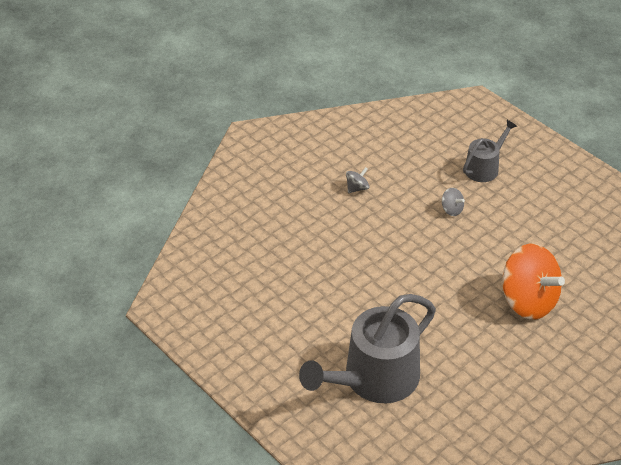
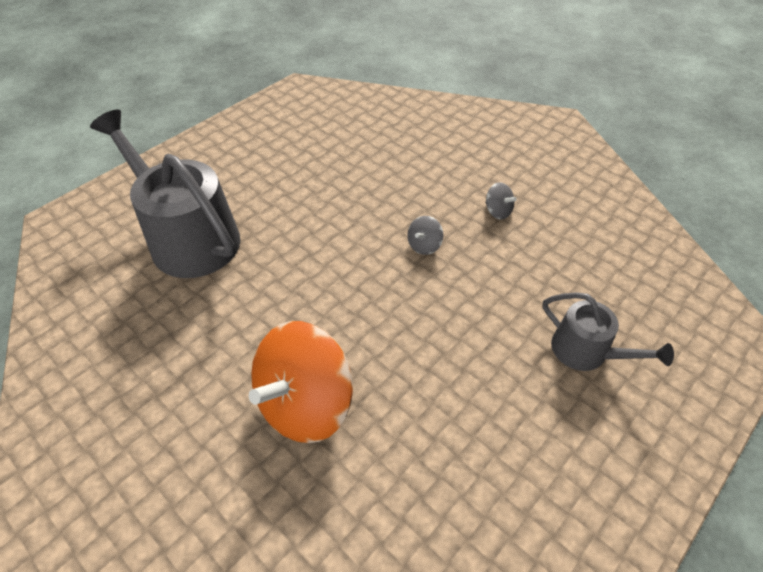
camera: 85 degrees right, 5 degrees up
grey spinning top [442,188,465,216] -> grey spinning top moved to [407,216,443,255]

